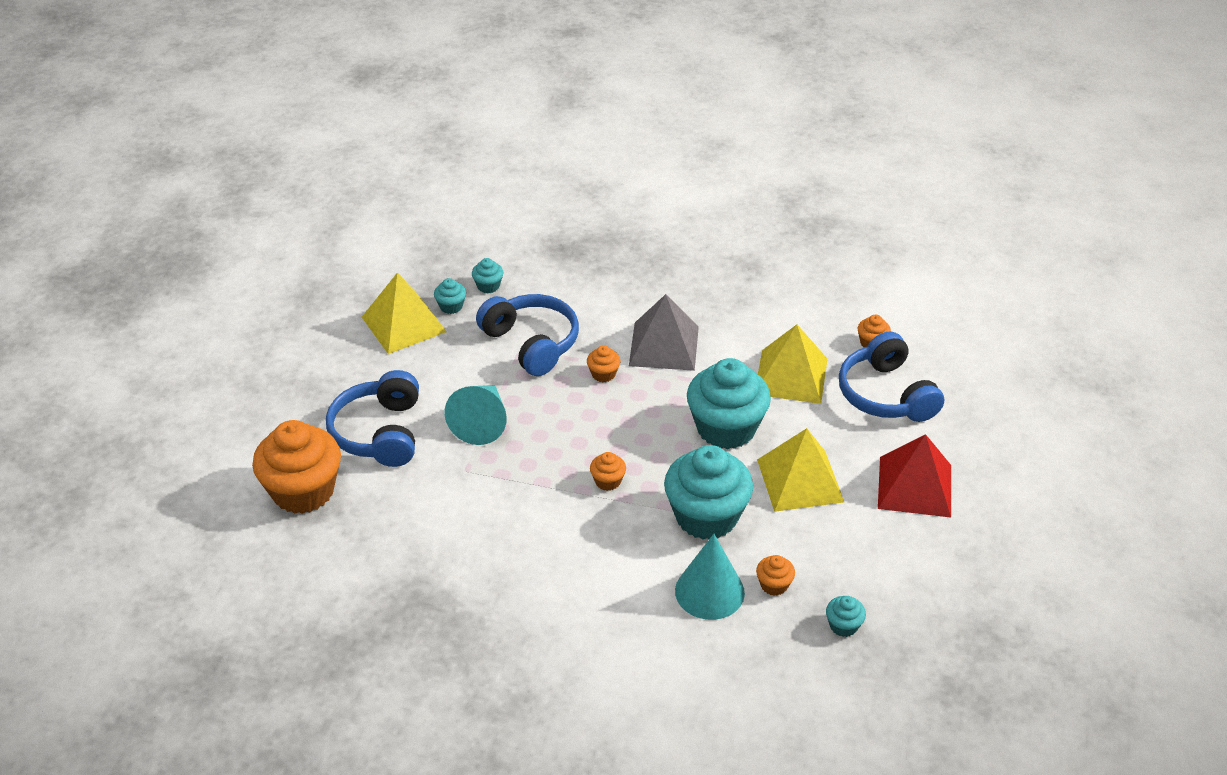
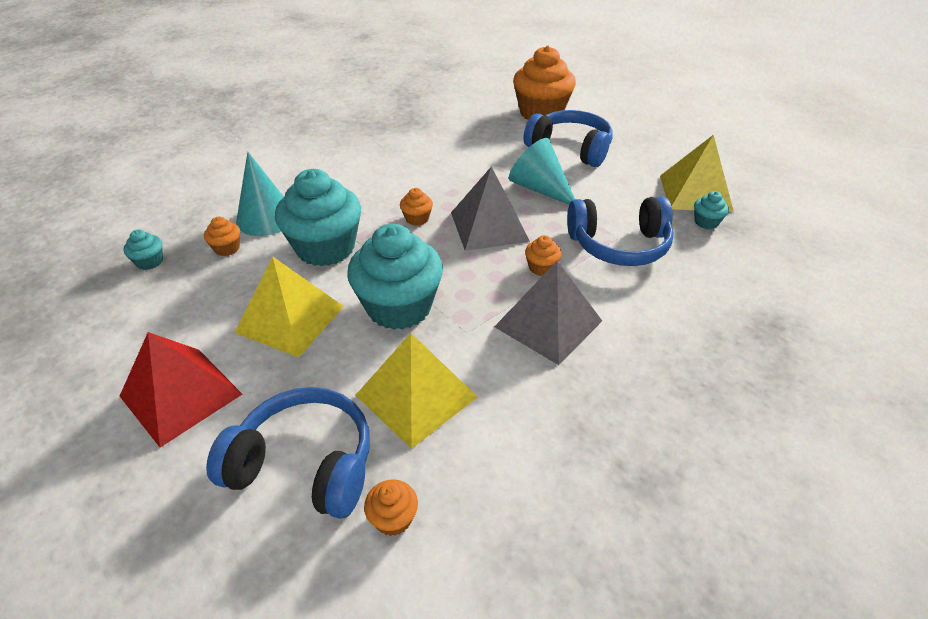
camera: 125 degrees right, 0 degrees up
turquoise cupcake [472,258,503,293] -> none
none -> grey pyramid [451,167,530,251]

